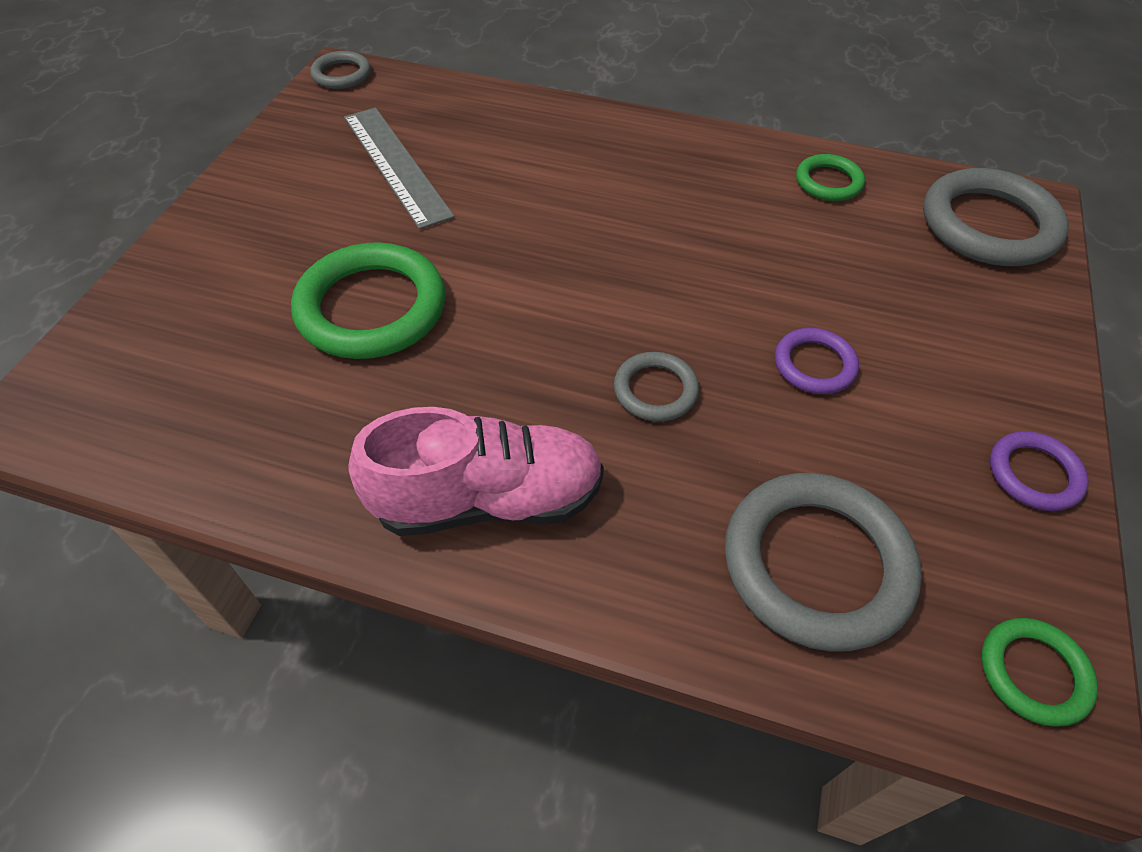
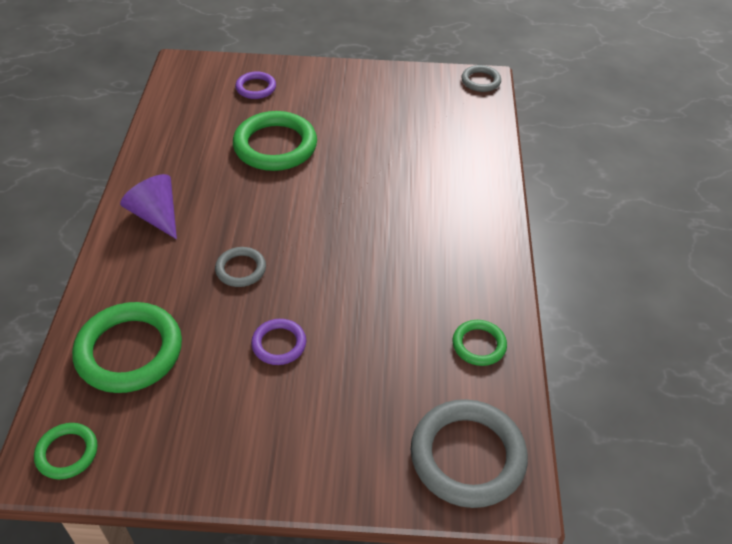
camera: 75 degrees right, 5 degrees down
grey ruler [344,108,454,230] -> none
pink shoe [348,407,604,536] -> purple cone [120,174,177,239]
grey ring [725,473,922,652] -> green ring [72,302,182,393]
purple ring [990,431,1089,511] -> purple ring moved to [235,72,276,99]

